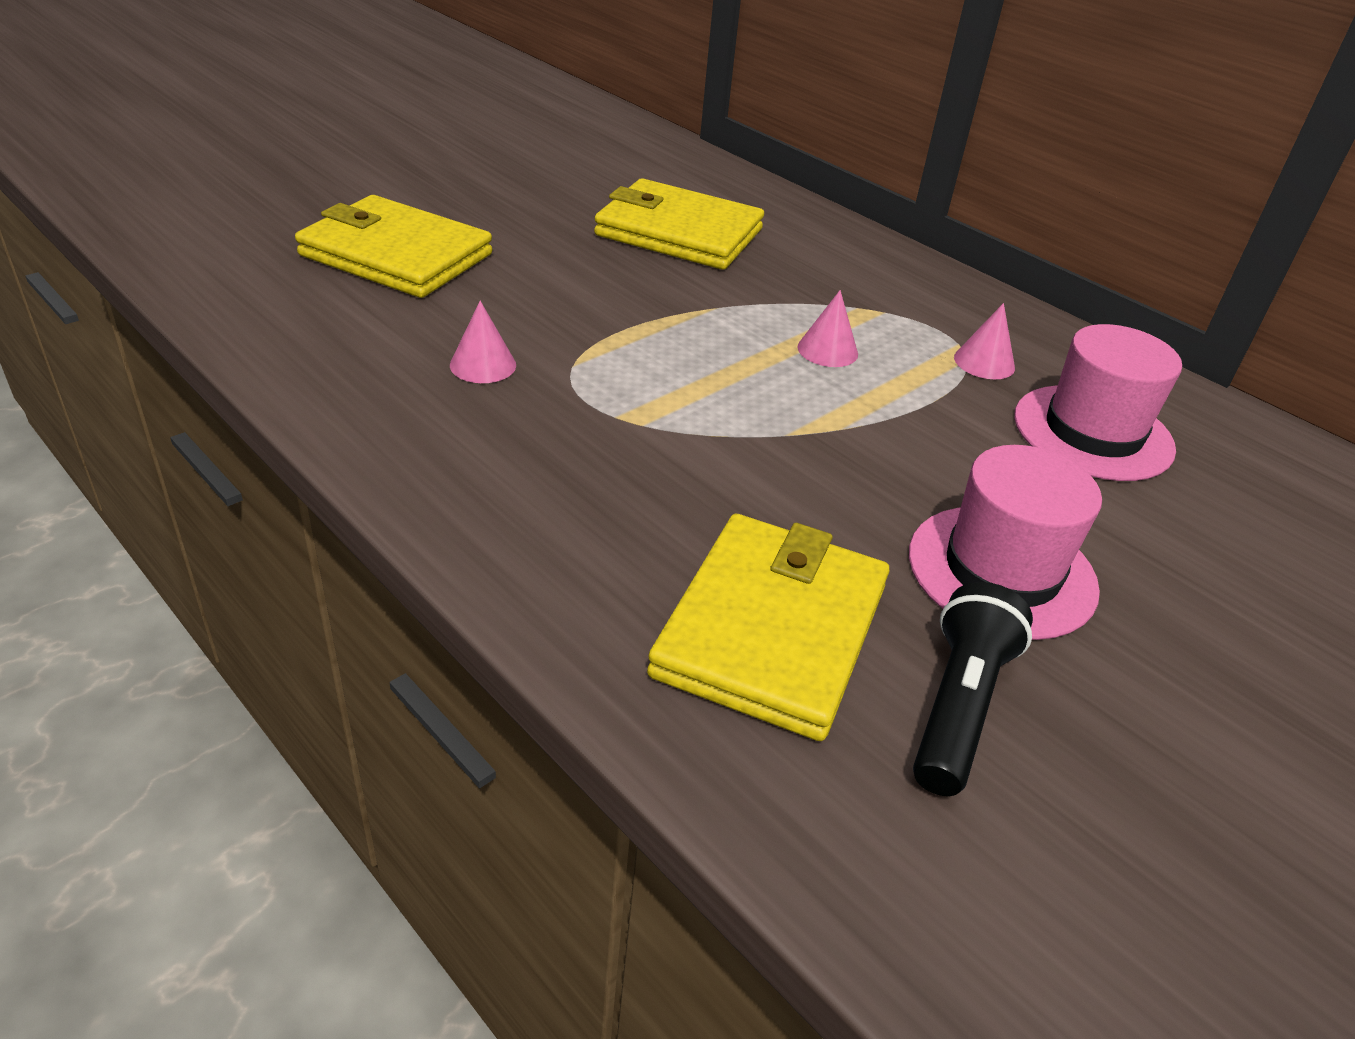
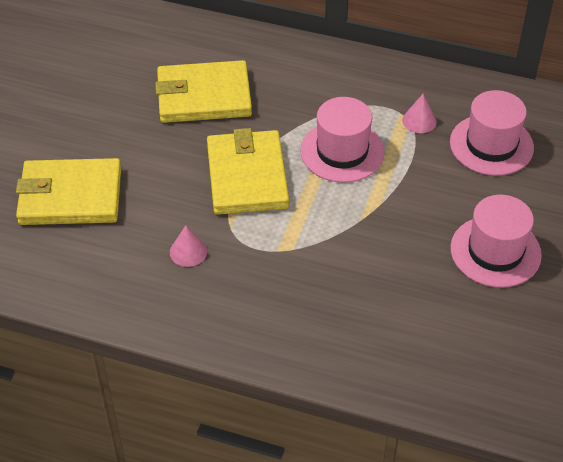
camera: 25 degrees left, 10 degrees up
yellow wallet [647,514,890,741] -> yellow wallet moved to [207,128,289,215]
pink cone [797,290,858,367] -> pink hat [300,97,385,183]
black flashlight [913,582,1033,796] -> none

